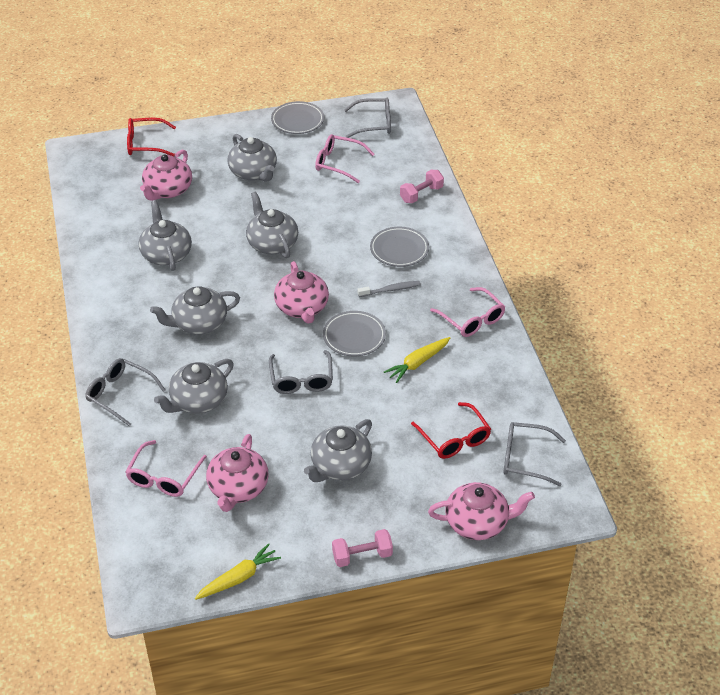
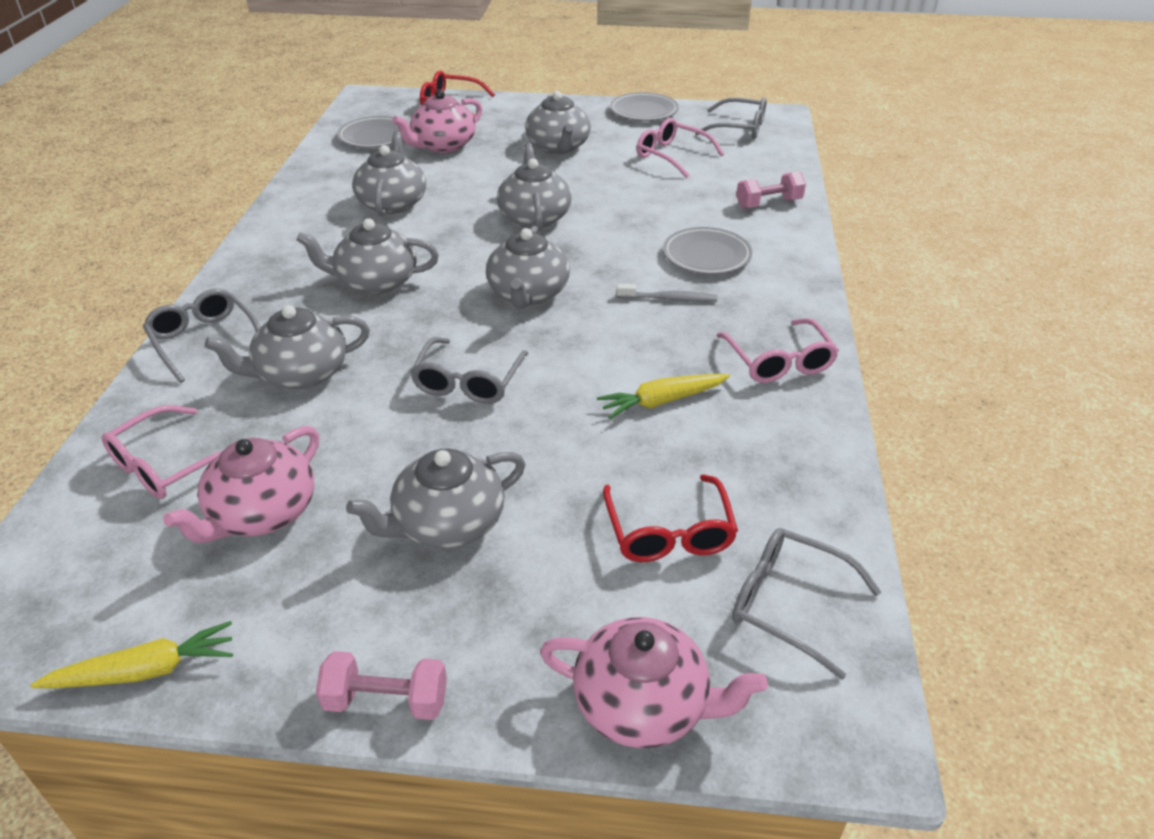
camera: 20 degrees right, 5 degrees down
pink teapot [274,261,329,324] -> grey teapot [486,226,570,309]
grey plate [323,311,386,356] -> grey plate moved to [337,116,410,148]

